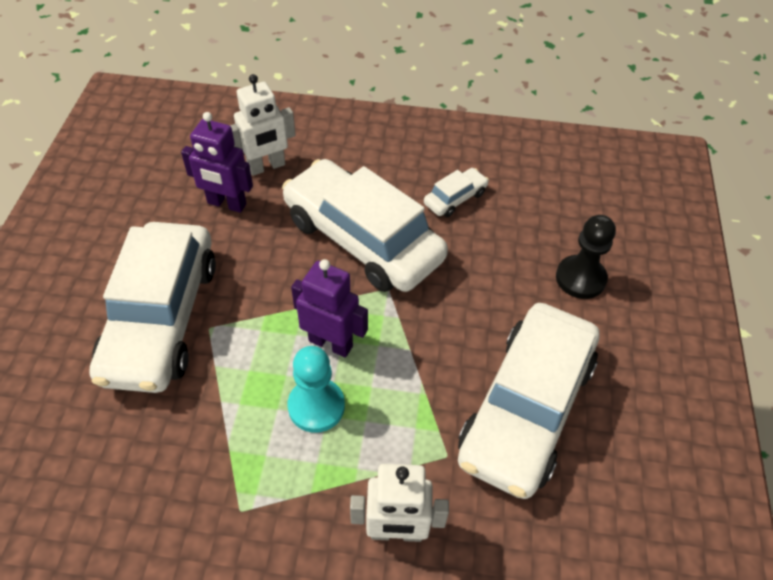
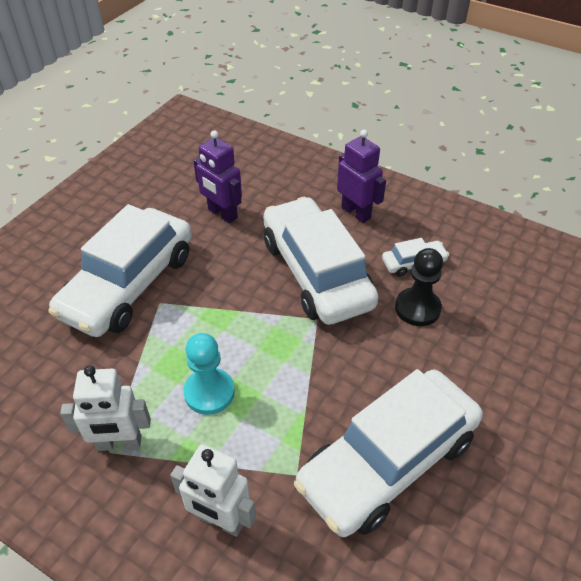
camera: 25 degrees right, 5 degrees down
white robot [230,74,296,176] -> white robot moved to [60,365,151,451]
purple robot [291,259,368,358] -> purple robot moved to [337,130,386,223]
black pawn [556,215,616,299] -> black pawn moved to [395,248,443,326]

